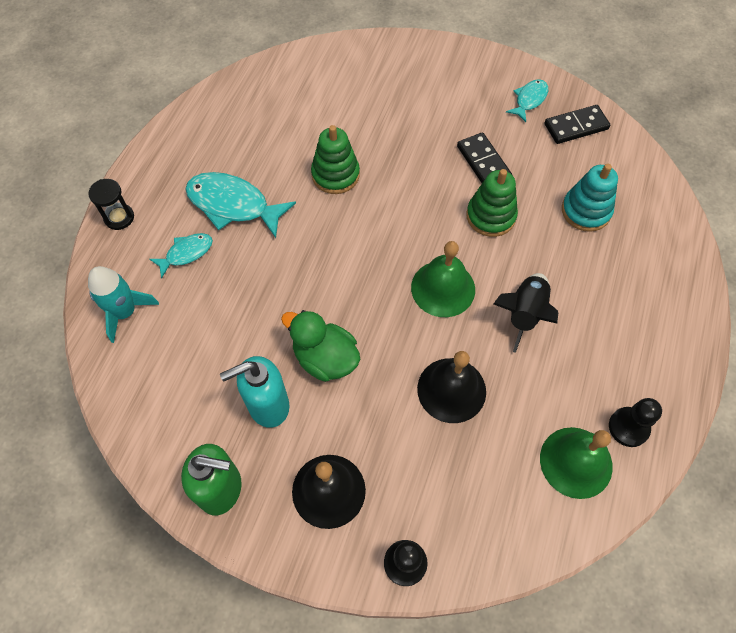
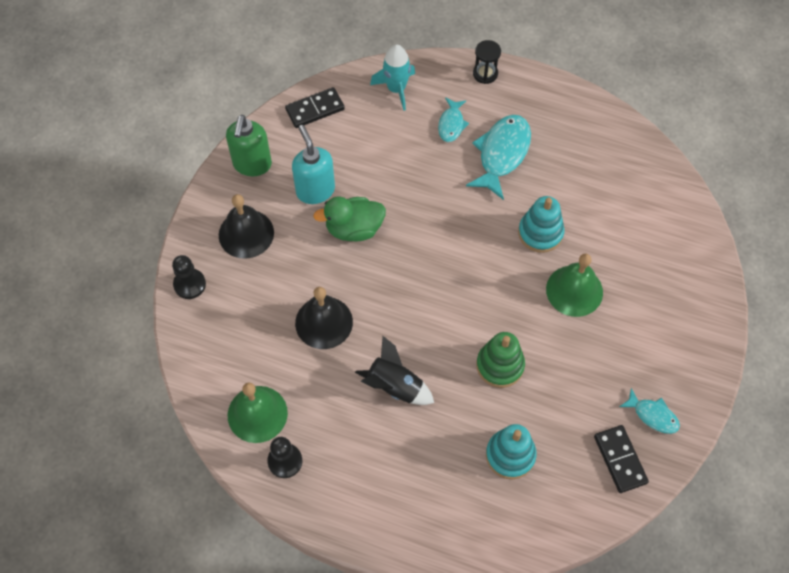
camera: 90 degrees right, 0 degrees up
turquoise fish [149,233,213,278] -> turquoise fish turned 45 degrees clockwise [438,97,469,142]
green duck [281,310,360,382] -> green duck turned 135 degrees counterclockwise [313,197,386,241]
green stacking toy [311,125,360,194] -> turquoise stacking toy [518,196,565,253]
green bell [411,241,475,317] -> green bell moved to [546,254,603,317]
black domino [457,132,512,183] -> black domino moved to [285,87,345,128]

